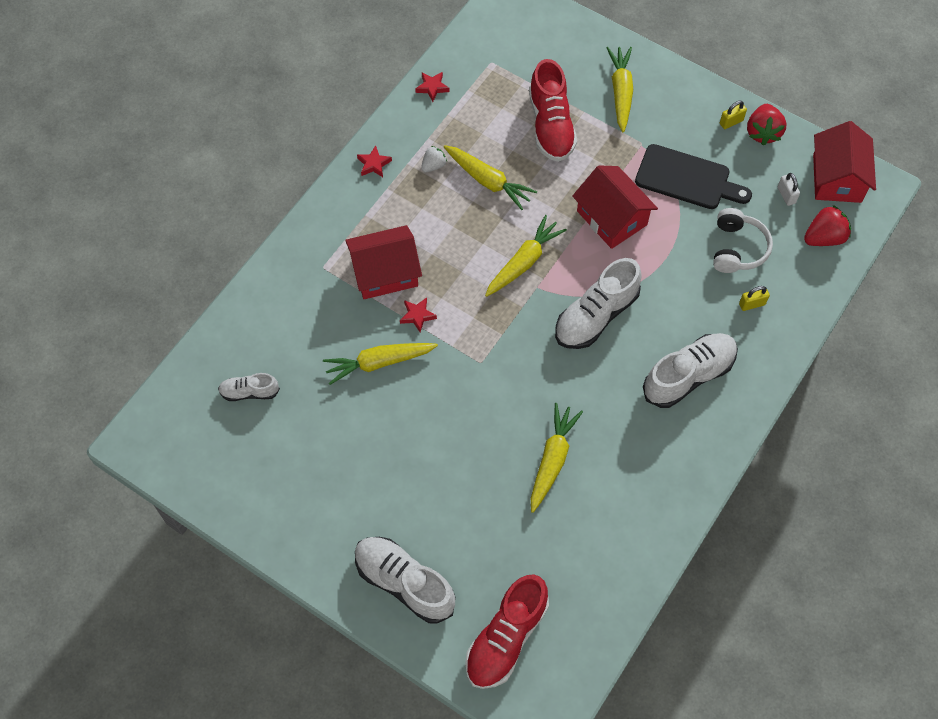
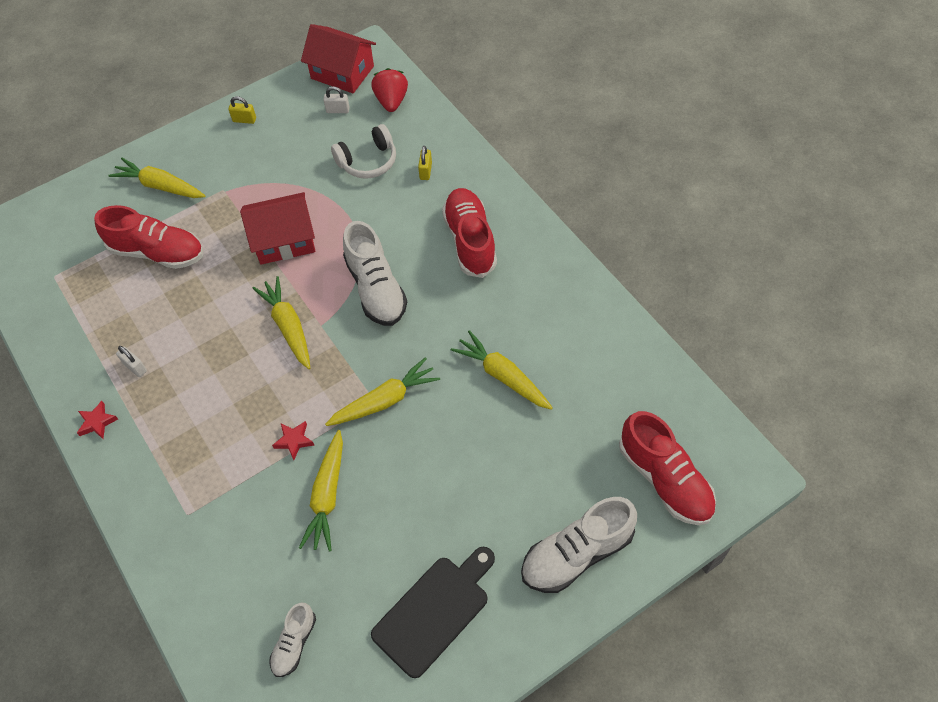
camera: 65 degrees left, 5 degrees down
red house [345,225,422,299] -> none
red star [415,72,450,102] -> none
white strawberry [421,146,447,172] -> white padlock [116,346,147,377]
yellow carrot [444,145,537,210] -> yellow carrot moved to [325,357,440,426]
black cutting board [635,144,752,209] -> black cutting board moved to [371,547,495,678]
white shoe [643,333,738,408] -> red shoe [442,188,497,278]
white headphones [713,208,773,273] -> white headphones turned 120 degrees clockwise [331,124,396,179]
yellow padlock [720,101,747,129] -> yellow padlock turned 75 degrees counterclockwise [229,96,256,124]
red strawberry [747,104,786,145] -> none

